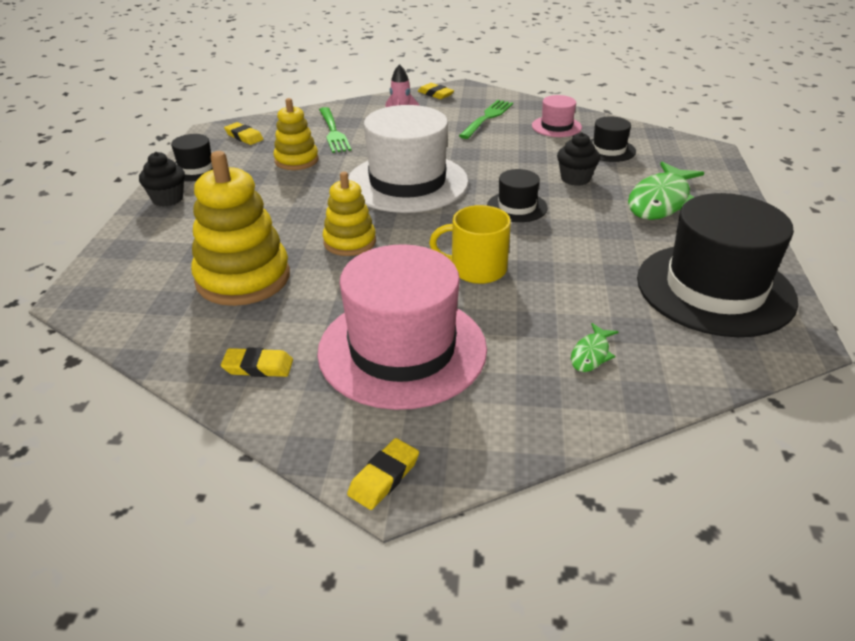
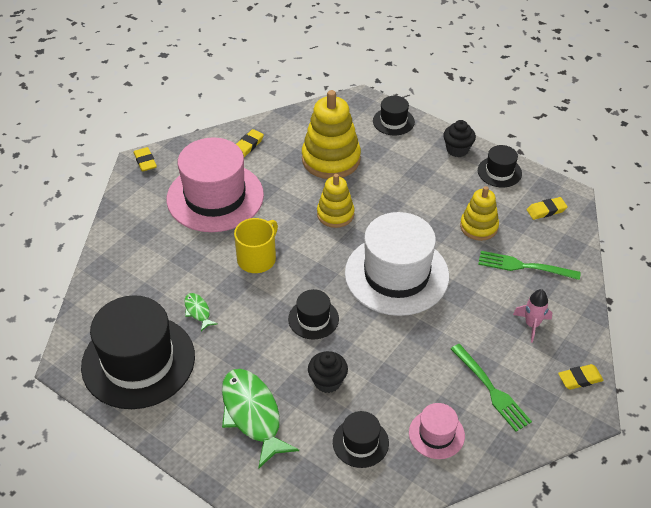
camera: 120 degrees right, 10 degrees up
green fish [571,323,619,372] -> green fish moved to [184,293,218,331]
none -> black hat [373,96,415,135]

